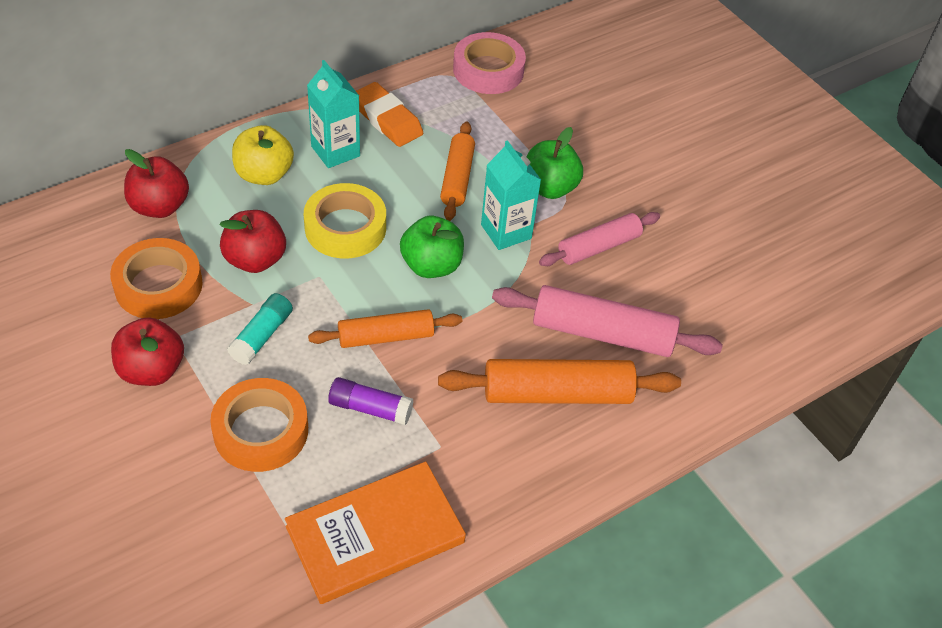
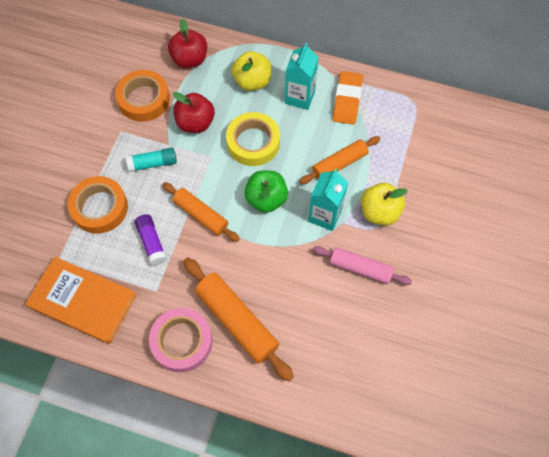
camera: 55 degrees right, 15 degrees up
red apple [111,318,184,386] -> none
pink tape [453,32,526,94] -> pink tape moved to [149,308,213,372]
pink rolling pin [492,285,723,357] -> none
green apple [527,127,583,199] -> yellow apple [361,183,408,225]

